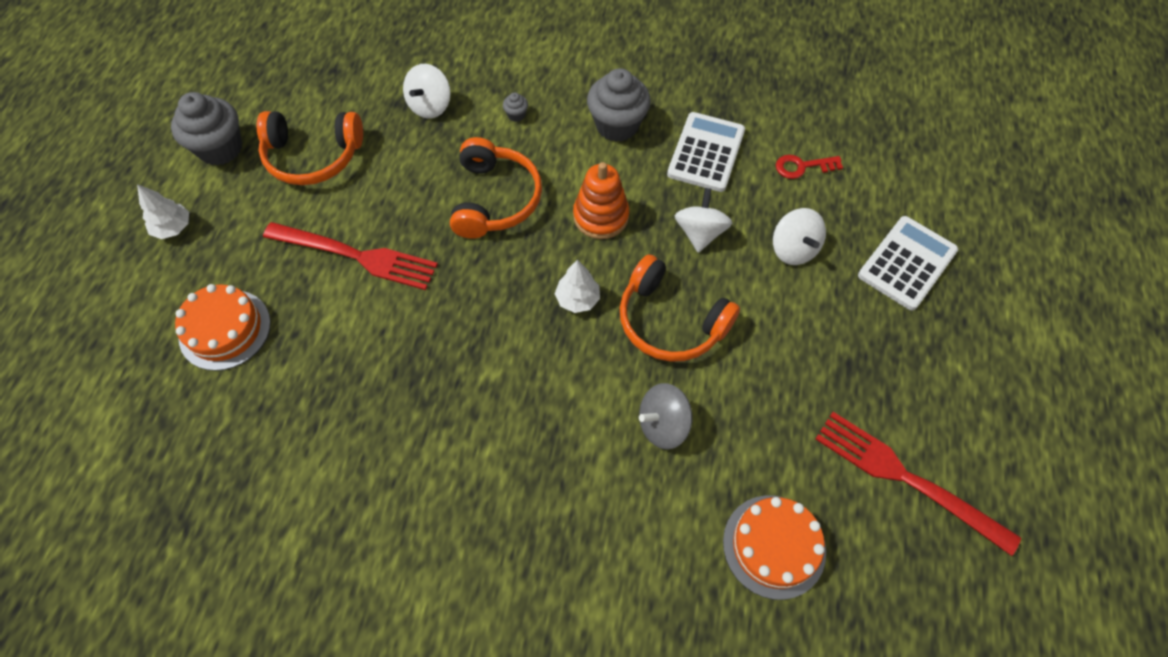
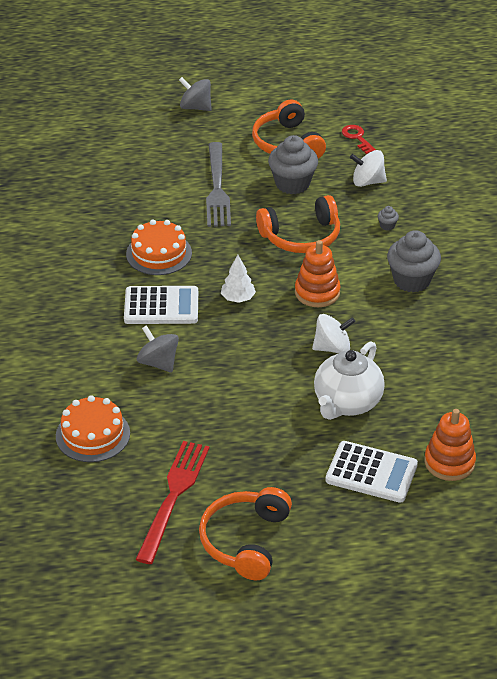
camera: 70 degrees right, 20 degrees down
white tree [137,184,189,239] -> grey spinning top [179,77,212,111]
grey cupcake [171,92,242,166] -> grey cupcake moved to [268,135,318,194]
orange cake [175,284,271,371] -> orange cake moved to [126,219,192,275]
red fork [263,222,438,290] -> grey fork [206,142,231,227]
orange headphones [620,254,740,362] -> orange headphones moved to [199,487,292,580]
white calculator [667,112,745,192] -> white calculator moved to [124,286,198,324]
white spinning top [773,208,826,265] -> white teapot [314,341,385,420]
red key [776,155,843,179] -> red key moved to [342,125,376,155]
none -> orange stacking toy [424,409,476,481]

